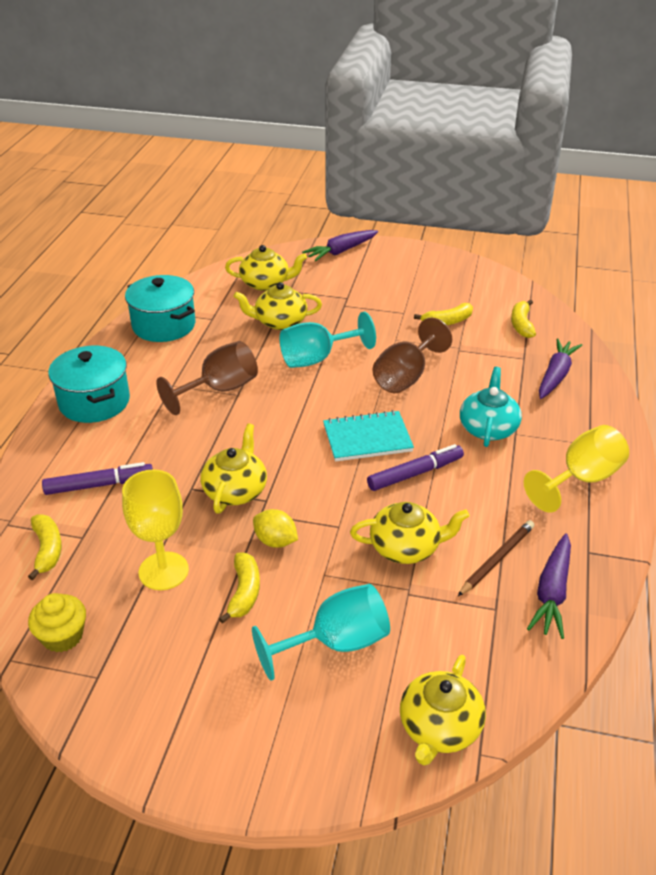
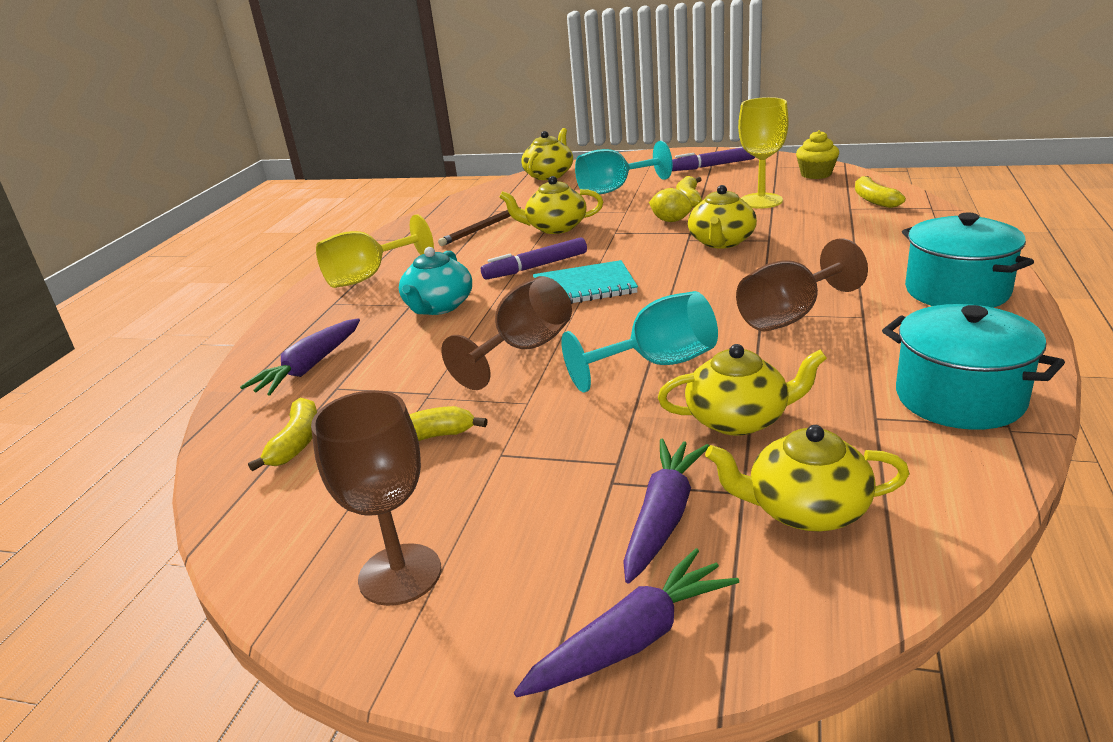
camera: 175 degrees left, 10 degrees down
purple marker [42,462,153,495] -> purple marker moved to [672,147,755,171]
purple carrot [527,533,571,639] -> purple carrot moved to [623,439,709,584]
none -> brown goblet [311,390,441,606]

